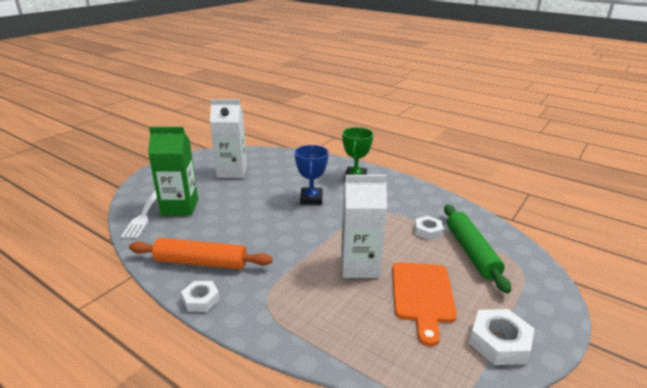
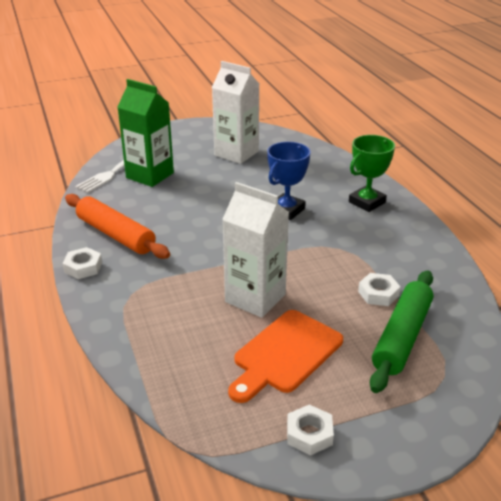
camera: 35 degrees right, 5 degrees up
white nut [469,309,534,365] -> white nut [287,404,334,455], size x0.66

